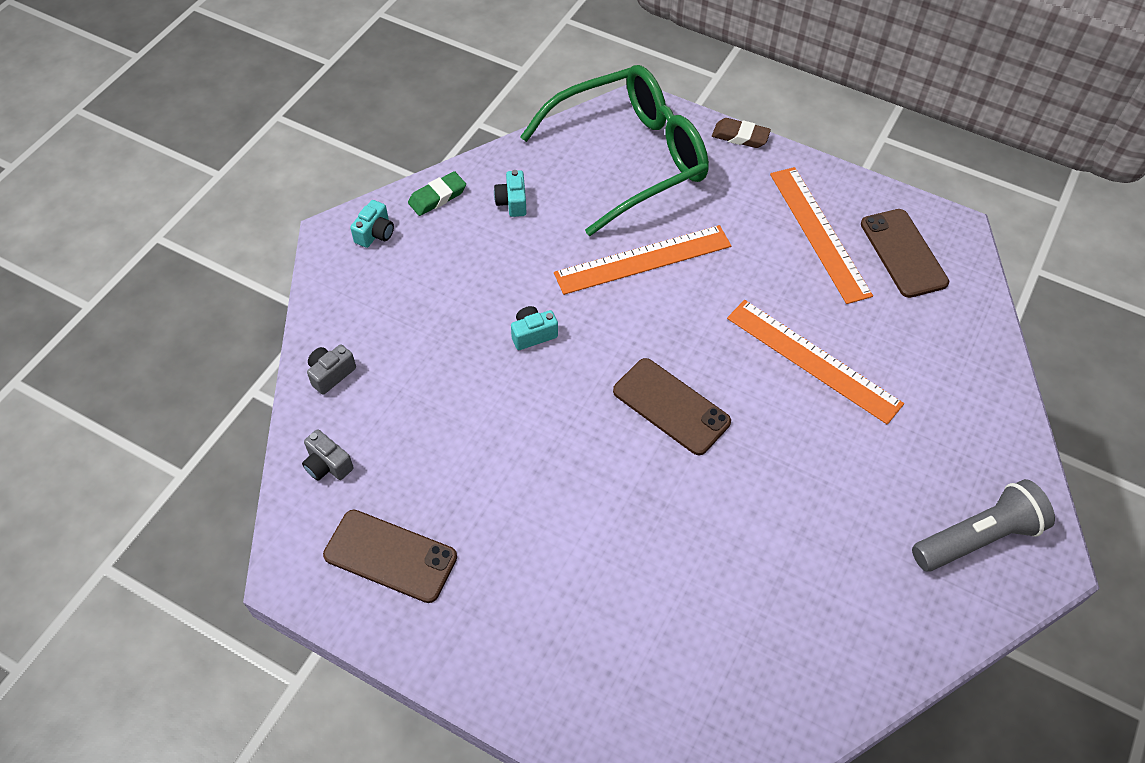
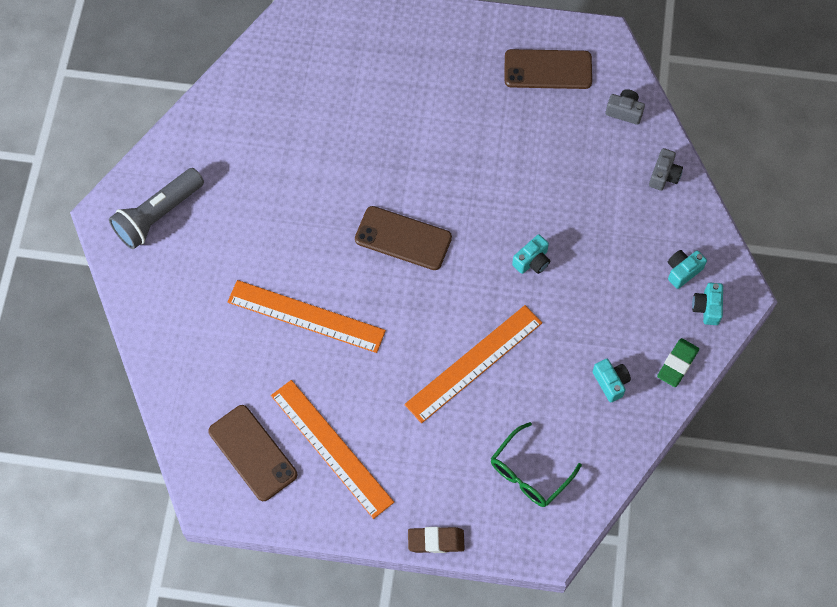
camera: 160 degrees right, 10 degrees up
green glasses [520,65,709,236] -> green glasses [491,422,582,507], size x0.48
none -> turquoise camera [668,250,707,289]

